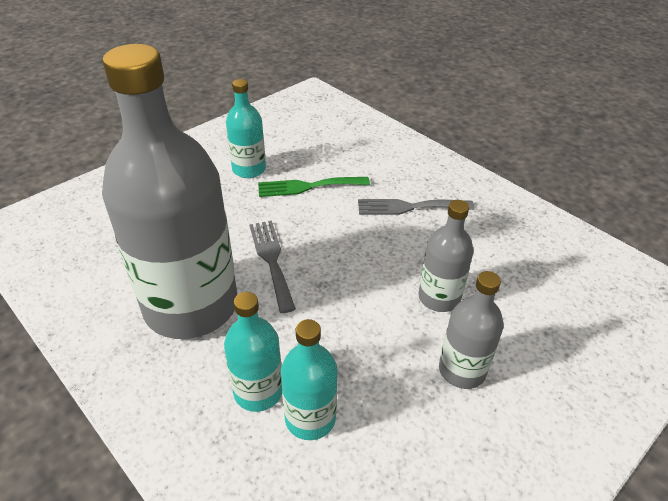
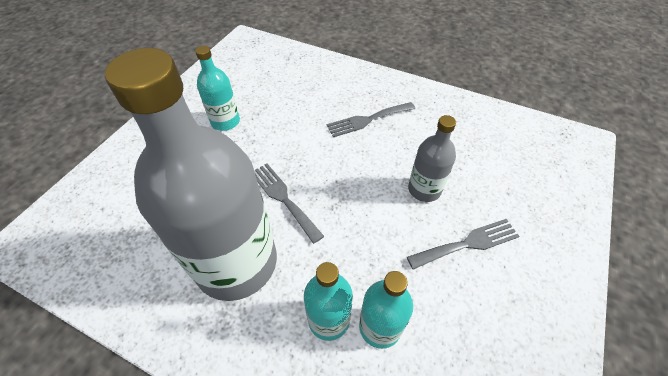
camera: 20 degrees left, 10 degrees up
green fork [258,177,370,197] -> none
grey bottle [439,271,503,389] -> grey fork [407,219,520,270]

